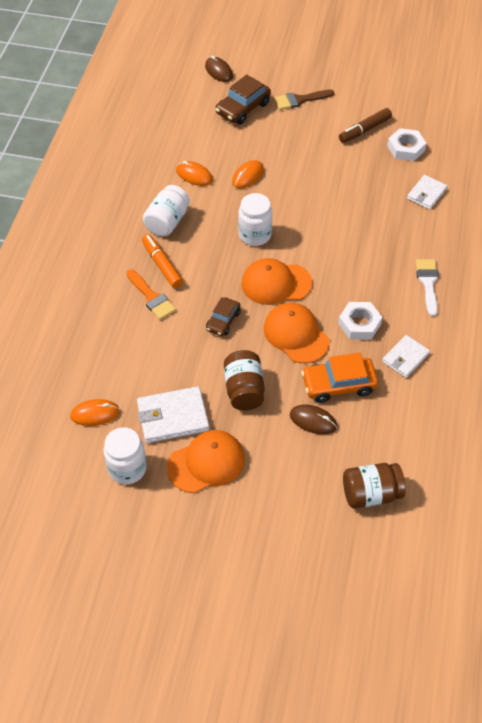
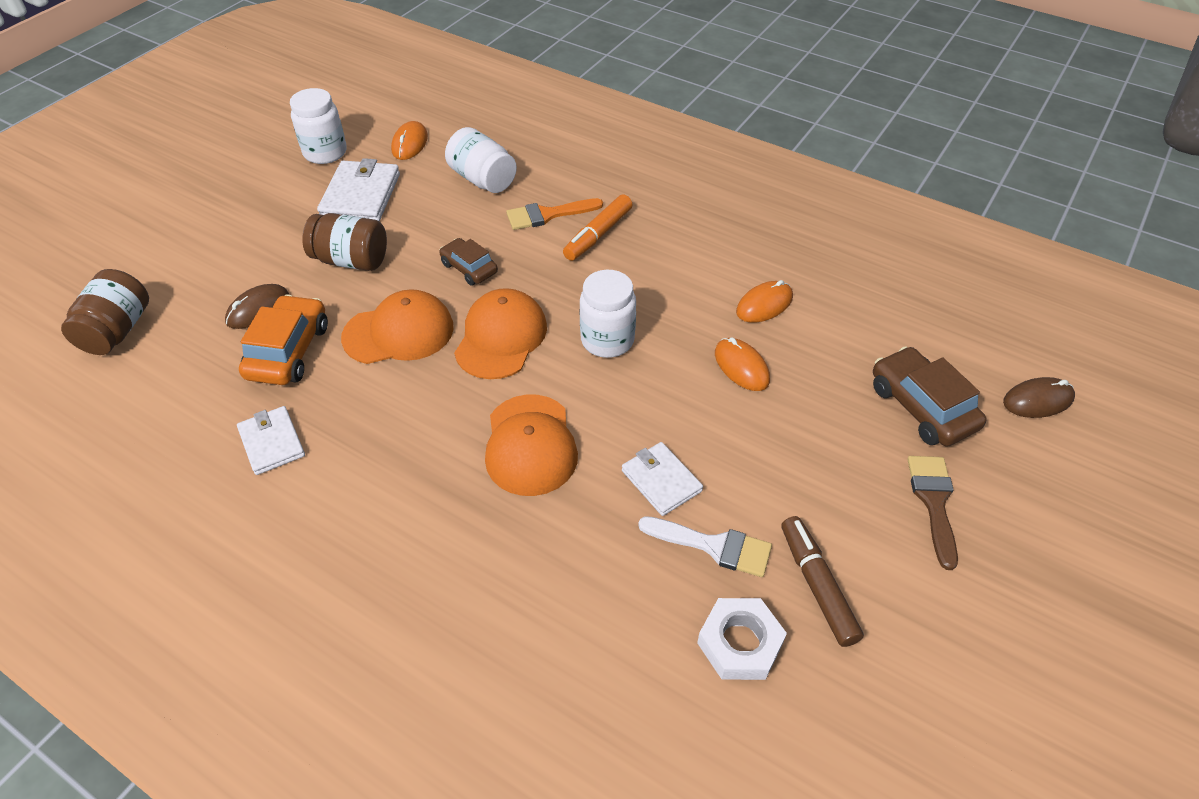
camera: 110 degrees right, 5 degrees down
orange marker [142,234,183,288] -> orange marker turned 135 degrees clockwise [563,194,633,261]
white jar [143,185,190,236] -> white jar moved to [445,127,517,193]
orange cap [167,430,245,493] -> orange cap moved to [485,394,578,496]
white nut [338,302,383,339] -> none
white wallet [407,175,447,209] -> white wallet moved to [622,442,703,516]
white brush [416,259,439,316] -> white brush moved to [638,516,772,577]

